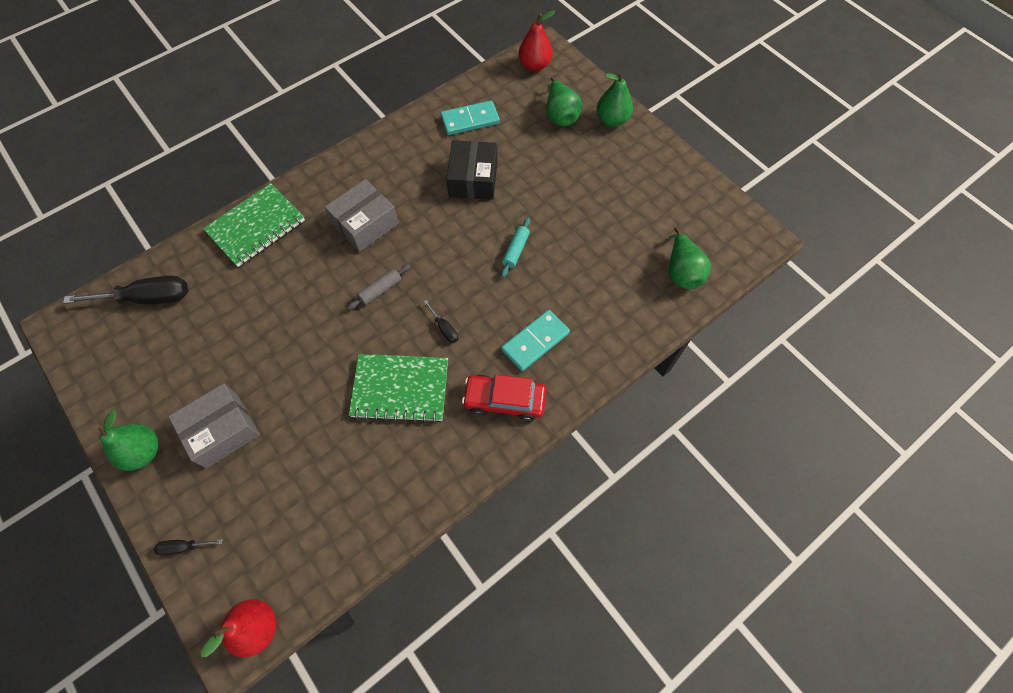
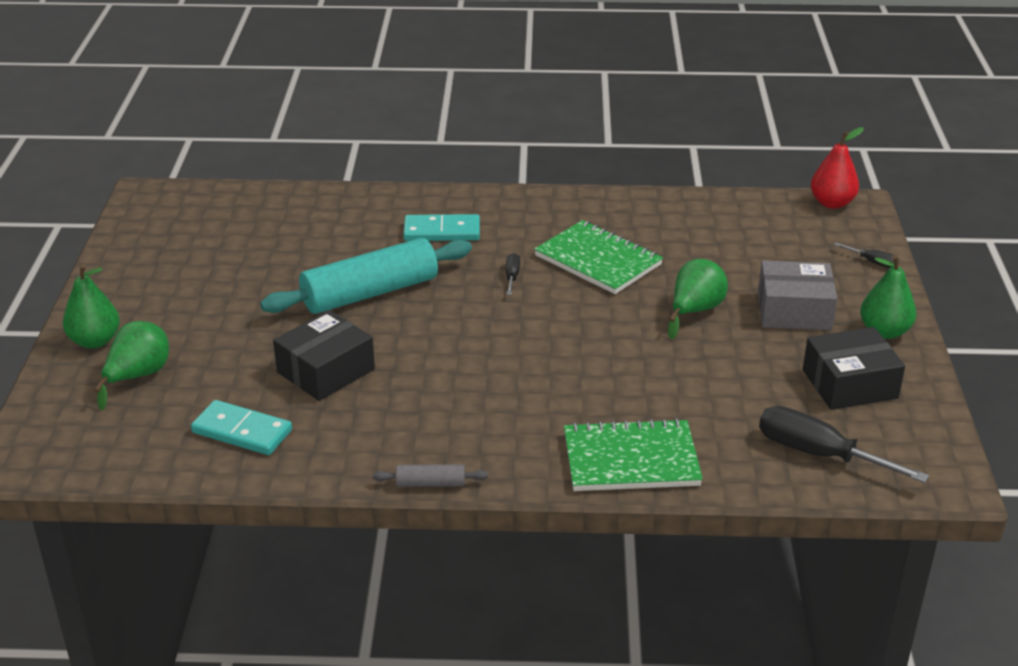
camera: 140 degrees left, 30 degrees down
grey box [325,179,399,252] -> none
grey rolling pin [347,264,411,310] -> grey rolling pin moved to [373,464,488,487]
red car [462,374,546,421] -> none
turquoise rolling pin [501,218,530,277] -> turquoise rolling pin [260,238,472,314], size x2.34
red pear [518,10,555,71] -> none
green pear [668,227,711,289] -> green pear moved to [668,259,728,340]
none -> black box [803,327,905,410]

